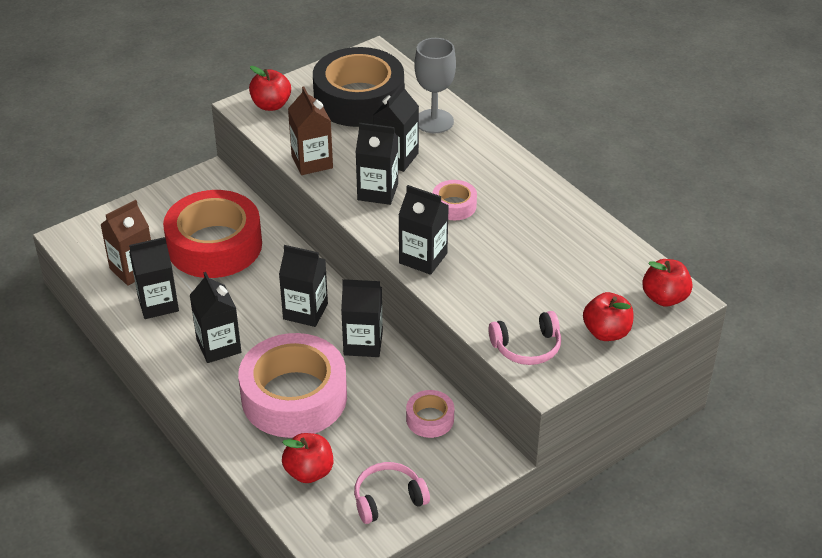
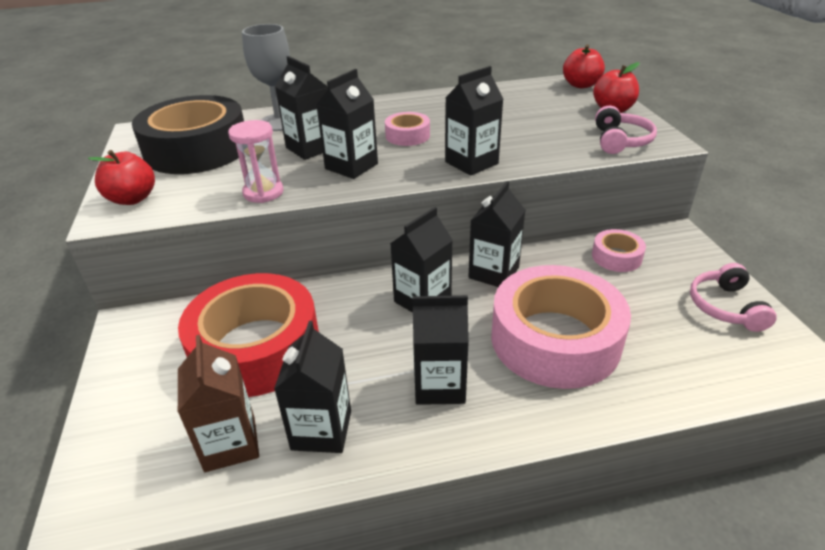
camera: 65 degrees left, 5 degrees down
red apple [282,433,333,483] -> none
brown carton [288,86,333,175] -> pink hourglass [228,120,284,203]

